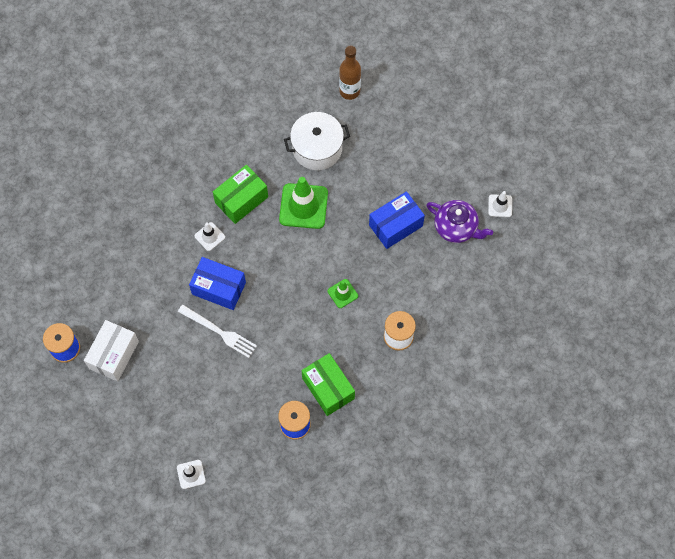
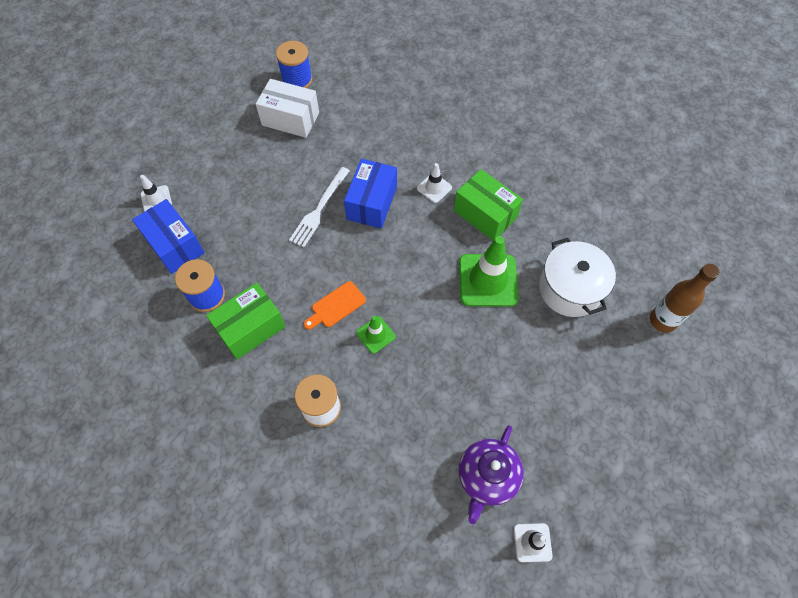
camera: 85 degrees right, 5 degrees down
blue box [369,191,425,249] -> blue box moved to [132,199,205,274]
none -> orange cutting board [304,281,366,330]

